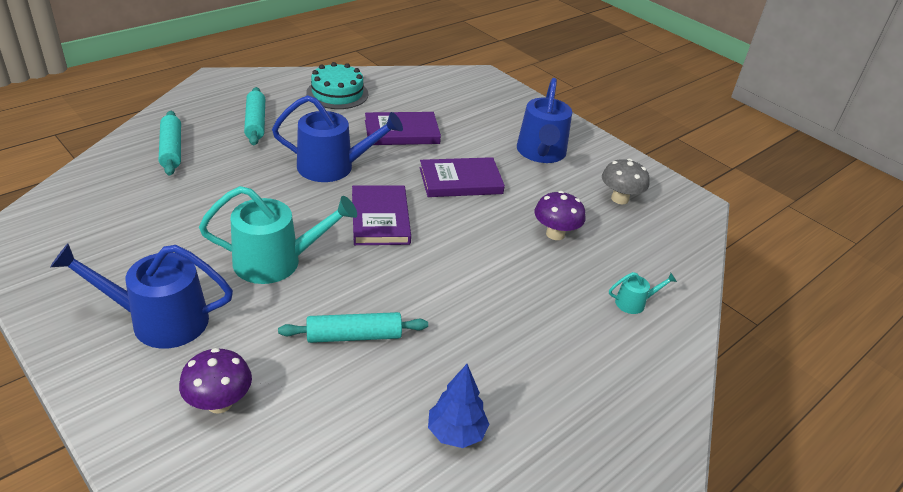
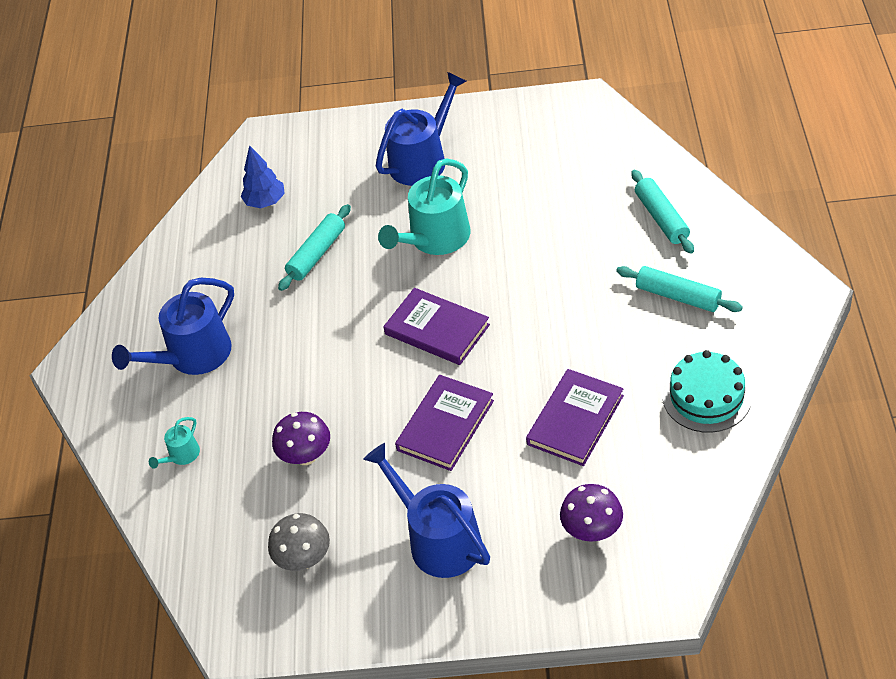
camera: 140 degrees right, 10 degrees up
turquoise rolling pin [159,111,181,176] -> turquoise rolling pin turned 45 degrees clockwise [631,170,694,254]
purple mushroom [179,348,252,414] -> purple mushroom moved to [560,484,623,542]
blue watering can [272,95,403,182] -> blue watering can moved to [112,278,234,375]
blue tree [428,364,489,448] -> blue tree moved to [241,145,285,208]

